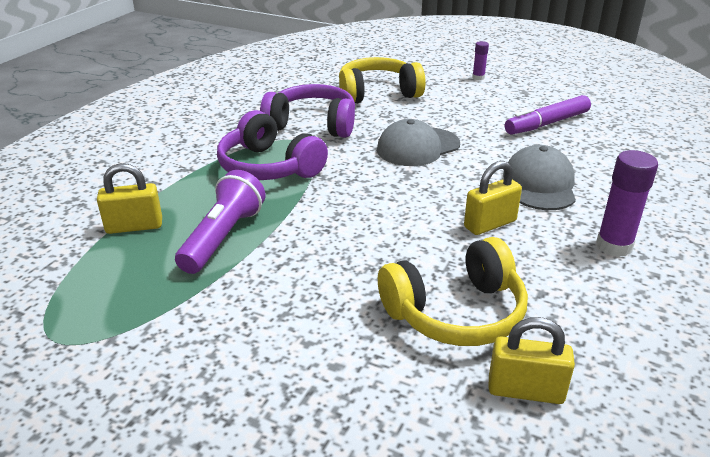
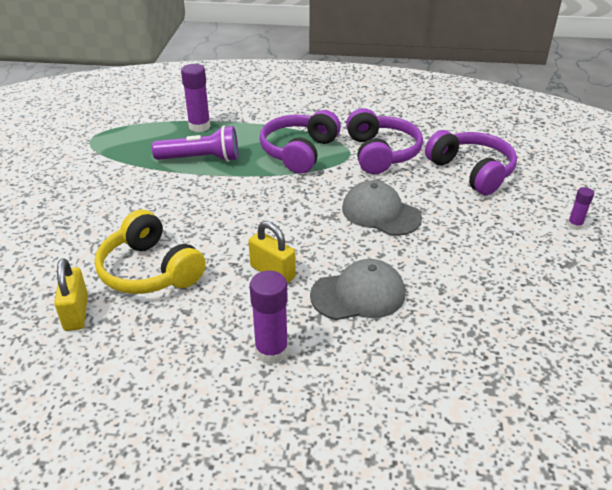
camera: 70 degrees right, 5 degrees up
yellow padlock [97,163,162,234] -> purple glue stick [181,64,211,132]
yellow headphones [339,57,426,103] -> purple headphones [425,130,517,195]
purple marker [505,95,591,135] -> none

